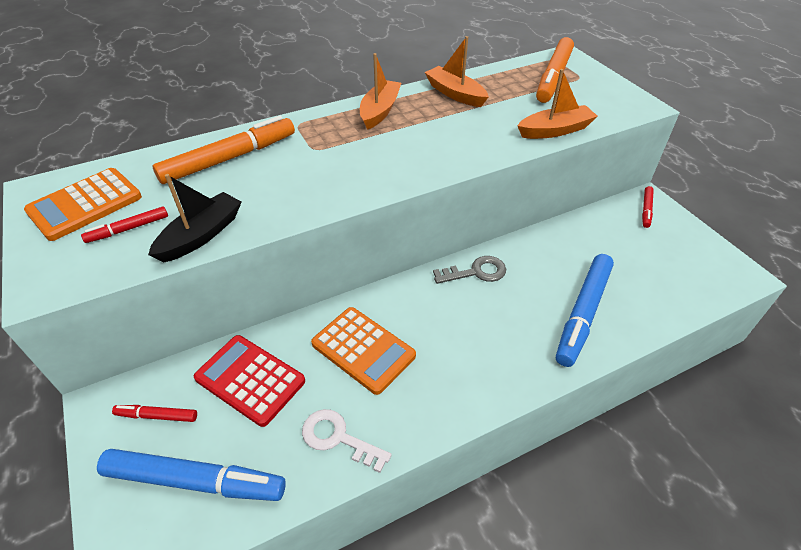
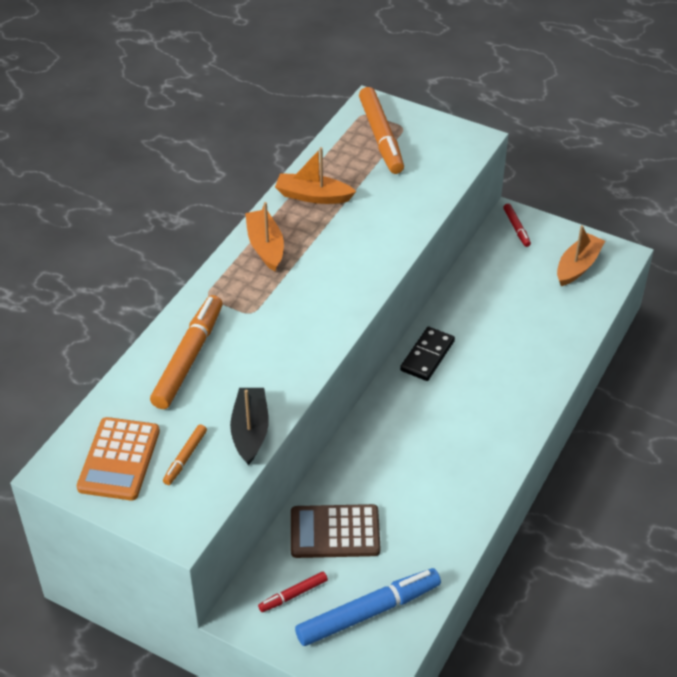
camera: 35 degrees left, 0 degrees up
red marker [81,206,168,243] -> orange marker [163,424,207,485]
red calculator [194,335,305,427] -> brown calculator [291,504,380,558]
white key [302,409,392,473] -> none
orange calculator [311,307,416,395] -> none
grey key [433,256,506,284] -> black domino [400,326,455,381]
orange boat [517,69,598,139] -> orange boat moved to [557,225,605,286]
blue marker [556,254,614,367] -> none

